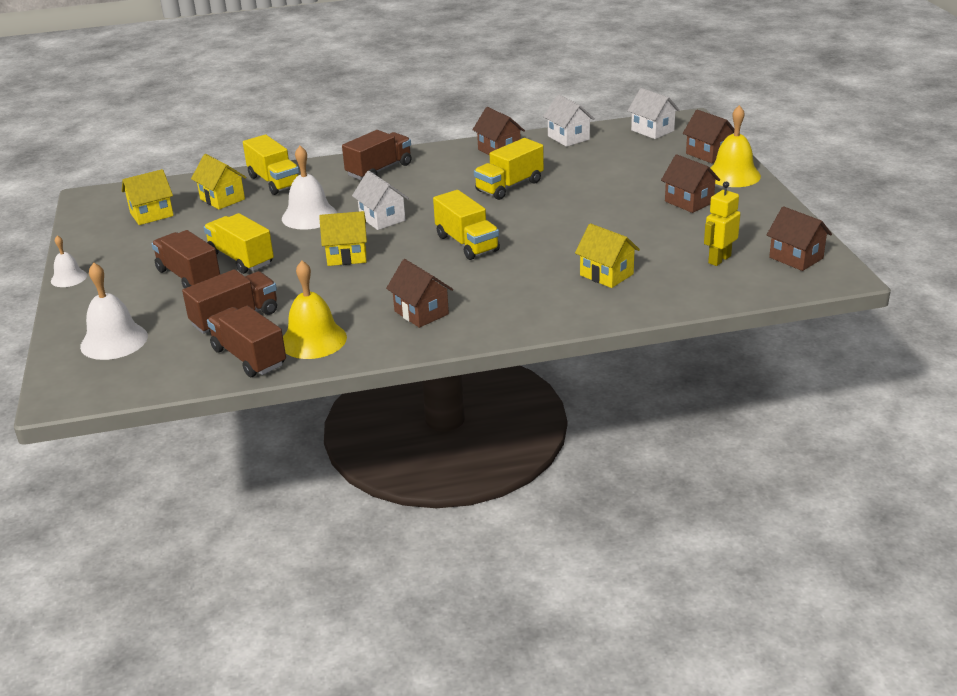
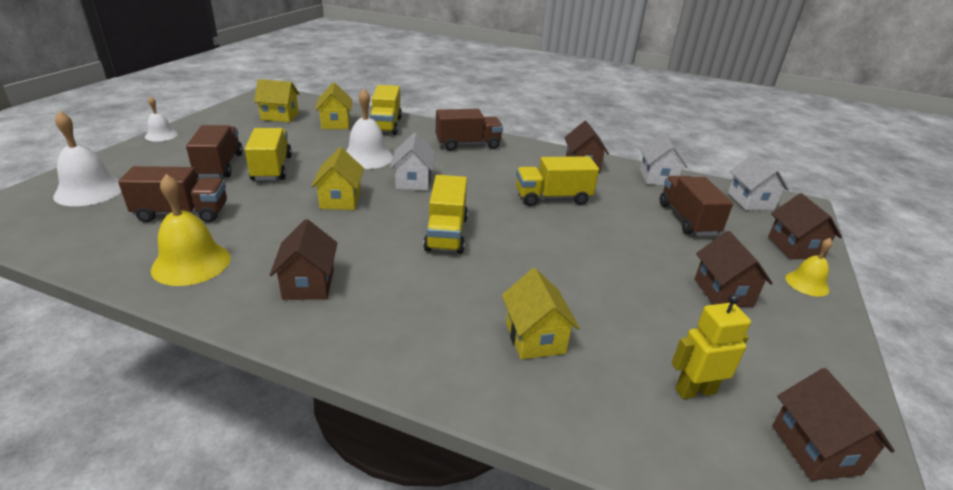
camera: 30 degrees right, 0 degrees up
brown truck [207,306,286,377] -> brown truck moved to [660,176,733,236]
yellow house [319,211,367,266] -> yellow house turned 60 degrees clockwise [311,147,364,210]
yellow bell [711,105,761,187] -> yellow bell [786,238,833,297], size x0.59

